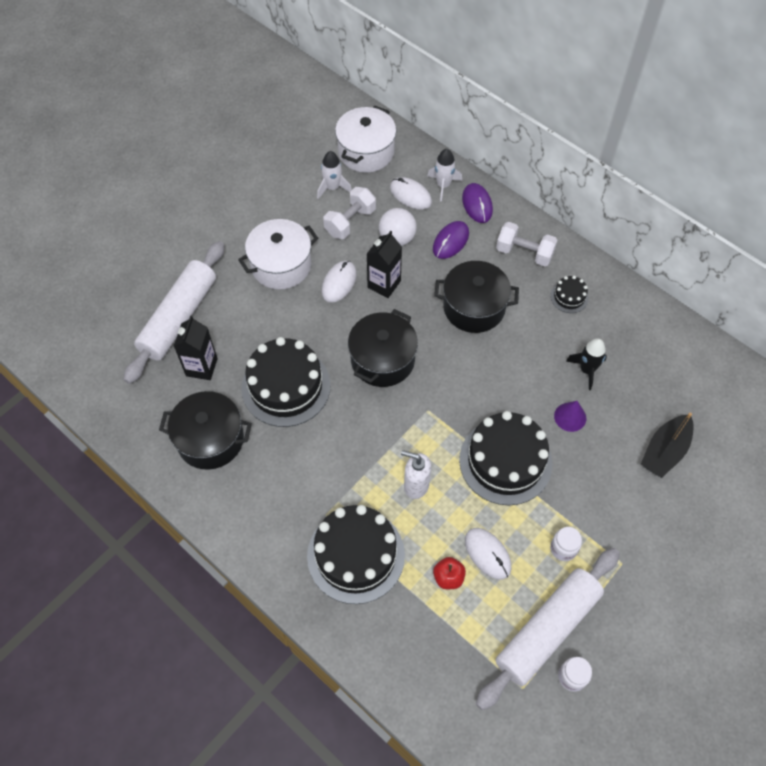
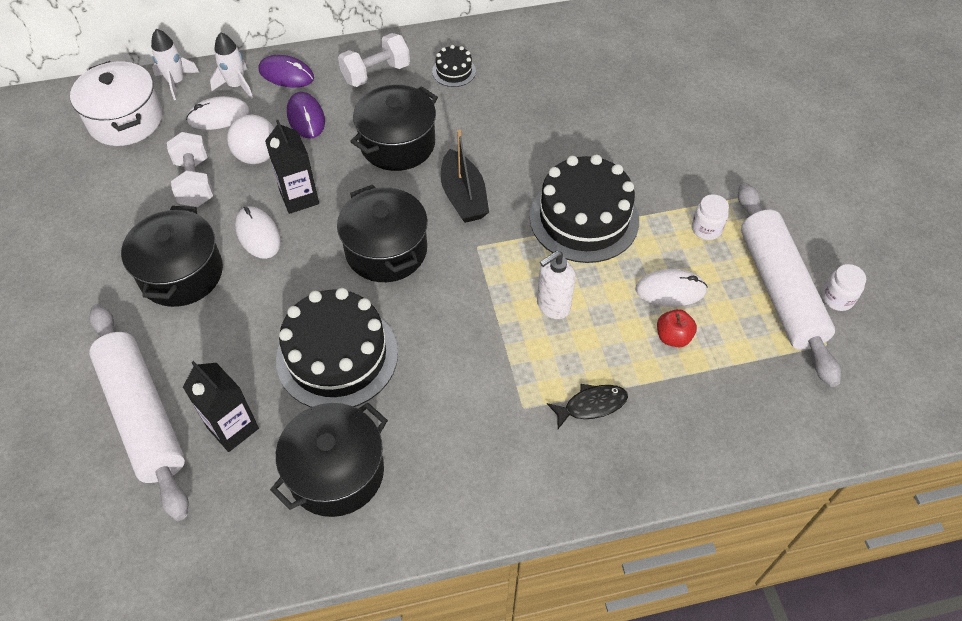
camera: 55 degrees left, 5 degrees down
white pot [238,219,318,289] -> black pot [121,206,223,307]
black cake [307,505,405,604] -> black fish [547,384,628,429]
white rocket [317,151,352,199] -> white rocket moved to [151,29,200,100]
purple cone [554,401,586,432] -> none
black rocket [566,338,607,390] -> none
black boat [641,413,694,478] -> black boat moved to [441,129,489,223]

